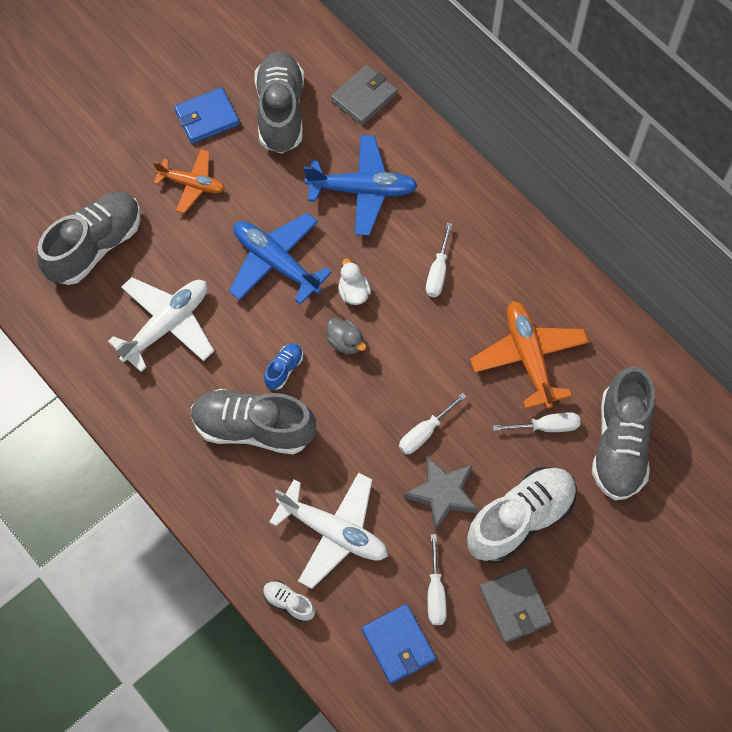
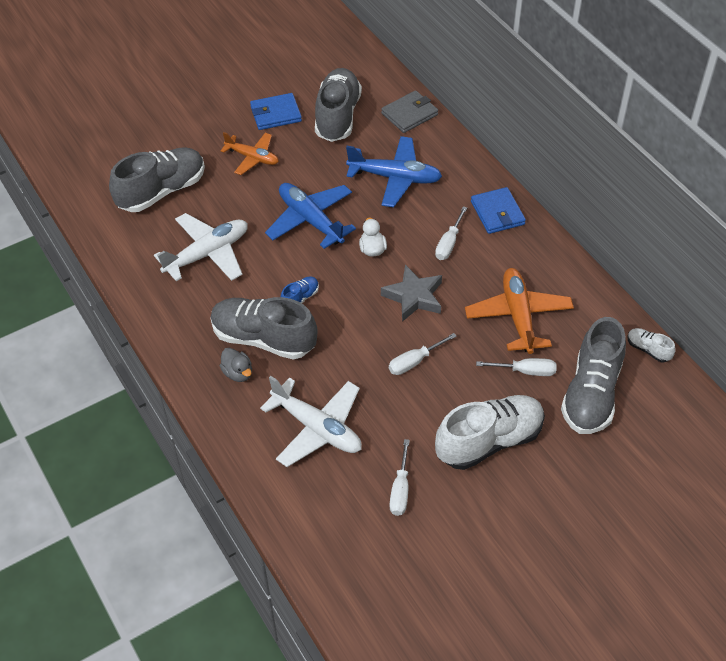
camera: 10 degrees right, 15 degrees down
white shoe [263,581,315,622] -> white shoe moved to [627,328,676,362]
grey duck [327,318,366,354] -> grey duck moved to [220,348,252,382]
blue wallet [362,604,436,684] -> blue wallet moved to [471,187,526,234]
grey star [404,456,479,531] -> grey star moved to [381,265,442,322]
grey wallet [479,567,552,643] -> none

